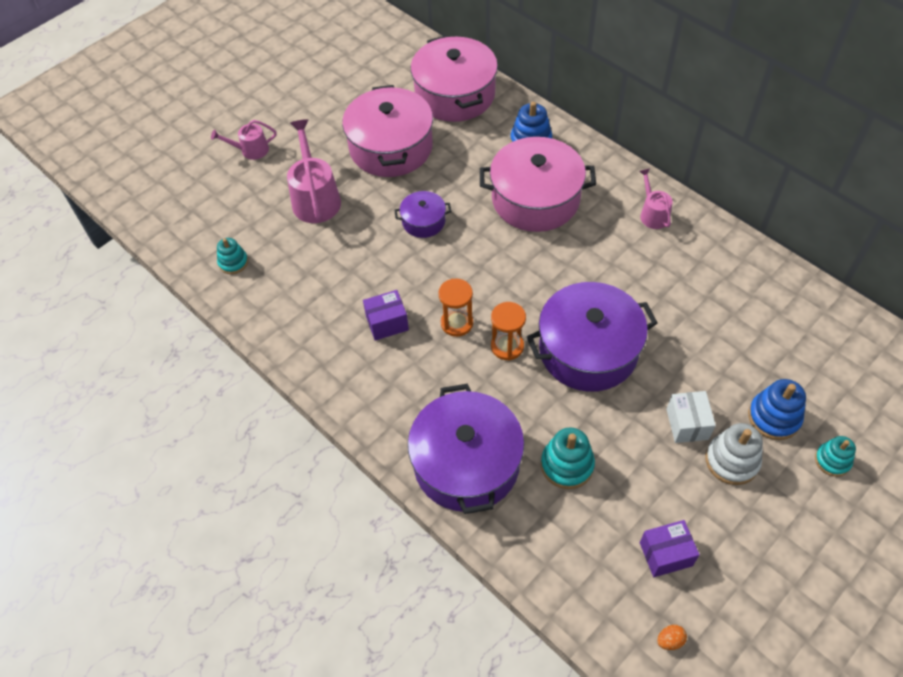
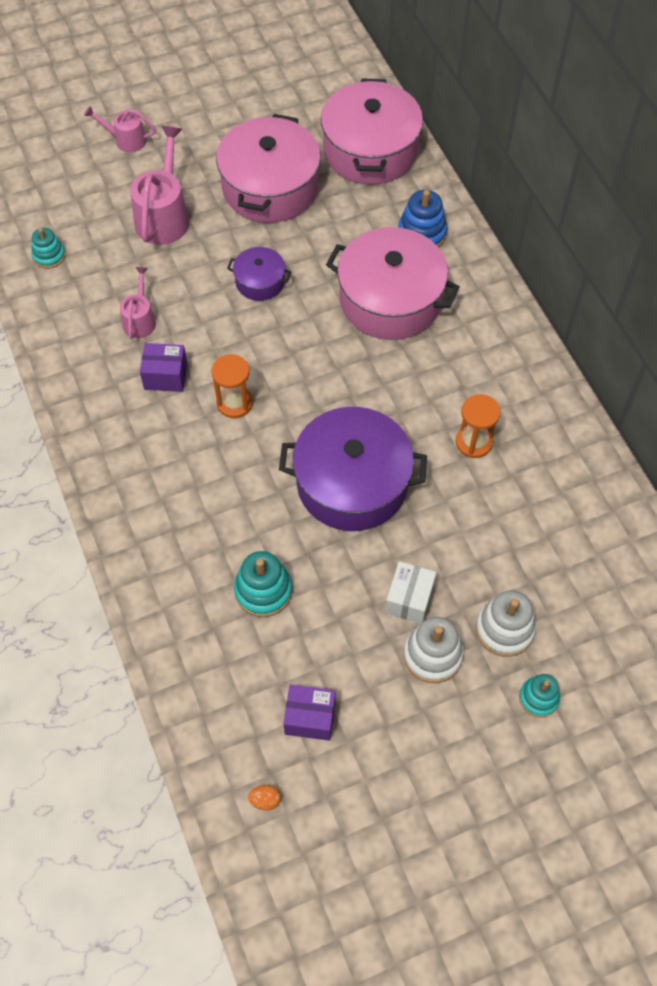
camera: 20 degrees right, 5 degrees up
purple pot [408,384,524,514] -> none
orange hourglass [491,302,526,360] -> orange hourglass moved to [456,394,501,458]
pink watering can [639,168,673,229] -> pink watering can moved to [120,267,156,339]
blue stacking toy [748,379,806,440] -> white stacking toy [476,590,536,657]

